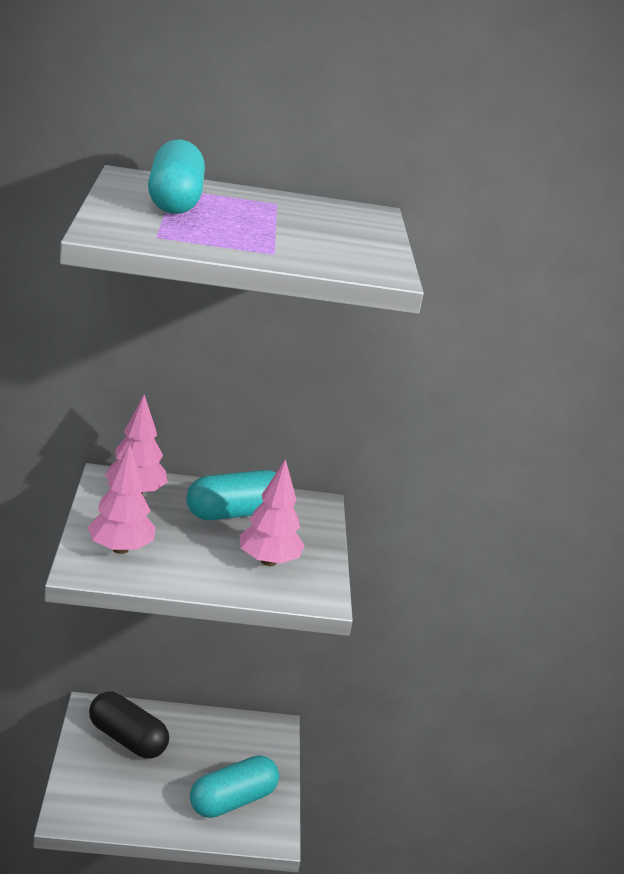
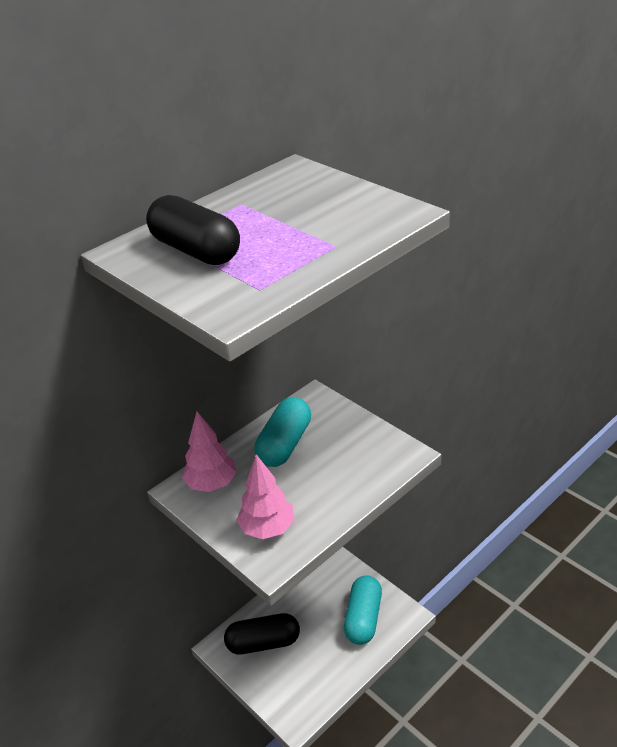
camera: 35 degrees left, 10 degrees up
turquoise capsule [148,140,205,214] -> black capsule [146,195,240,265]
pink tree [239,459,305,566] -> none

